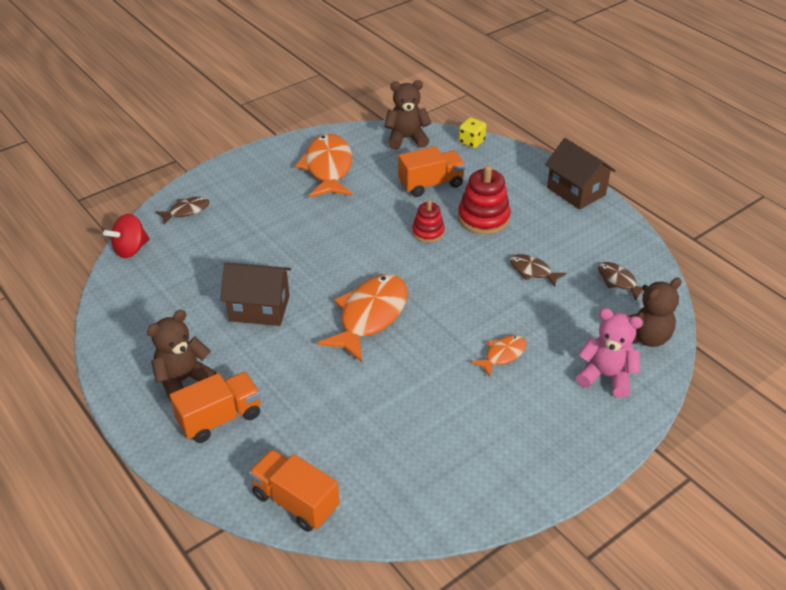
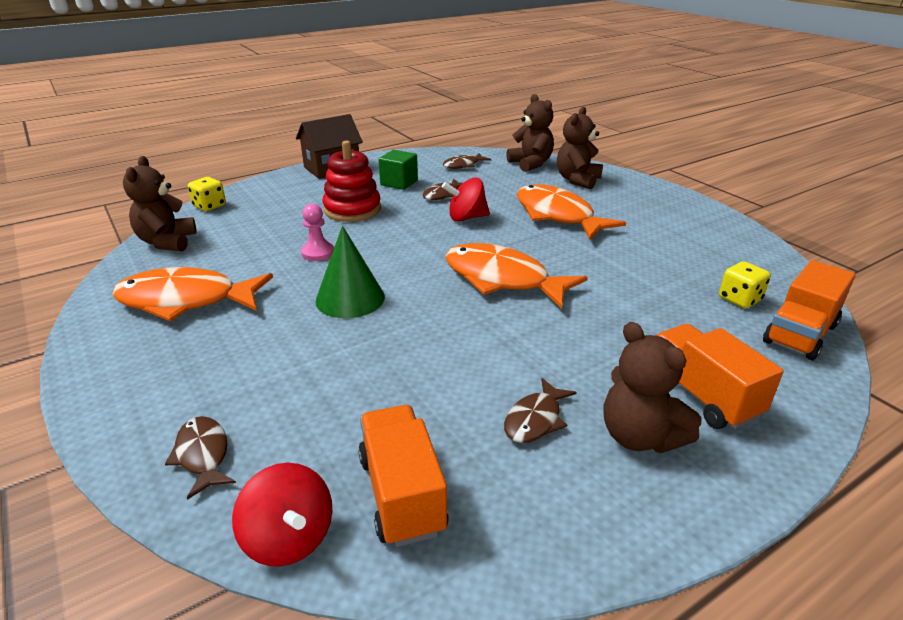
camera: 85 degrees left, 10 degrees down
brown house [220,262,291,326] -> none
orange truck [398,146,466,197] -> orange truck moved to [358,405,449,547]
red stacking toy [412,200,445,243] -> none
orange fish [471,335,527,377] -> orange fish [517,184,626,240], size x1.98
pink teddy bear [576,308,643,398] -> brown teddy bear [557,107,603,189]
none -> pink pawn [301,203,334,261]
none -> green cone [315,226,385,318]
none -> green cube [379,150,418,190]
none -> red spinning top [442,177,490,222]
none -> brown fish [504,378,577,443]
none -> yellow dice [719,261,771,308]

